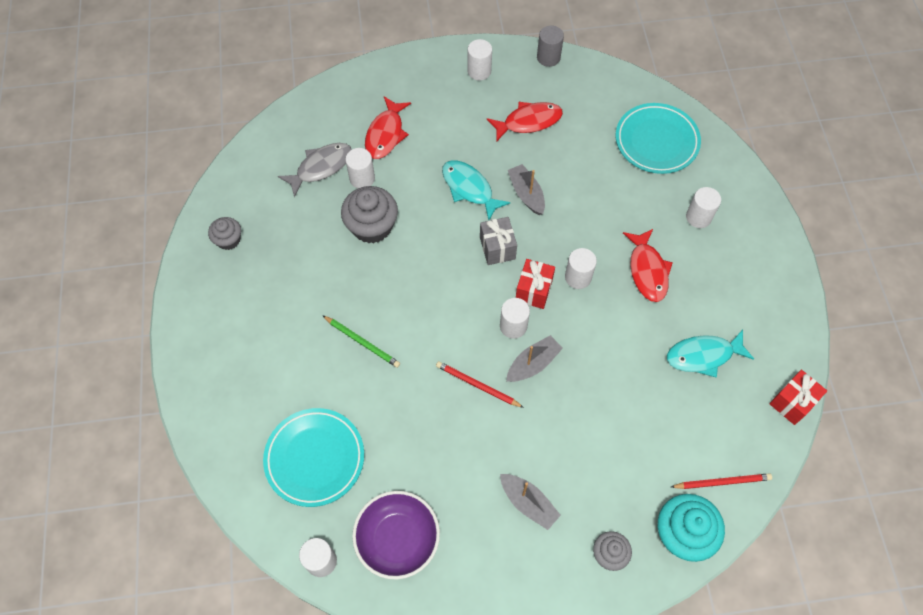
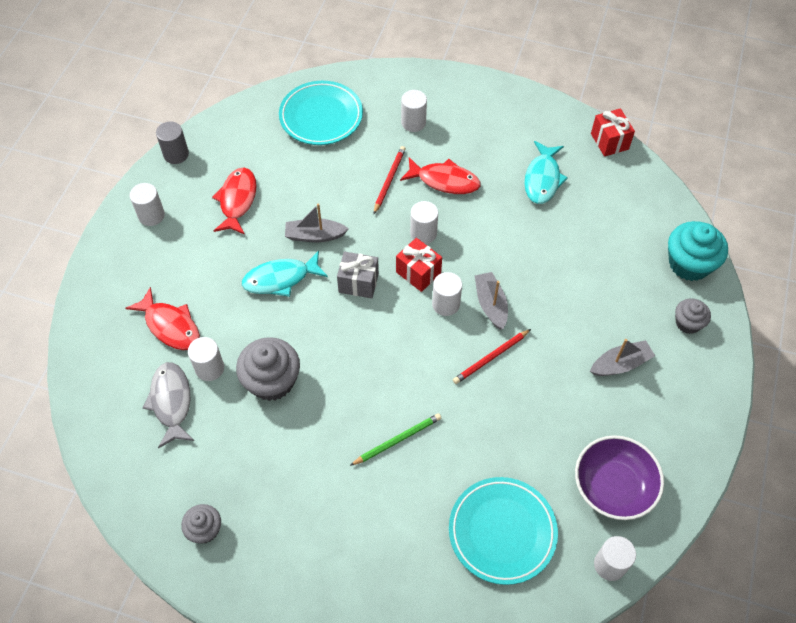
camera: 65 degrees left, 5 degrees down
red pencil [671,473,772,489] -> red pencil moved to [374,146,406,214]

